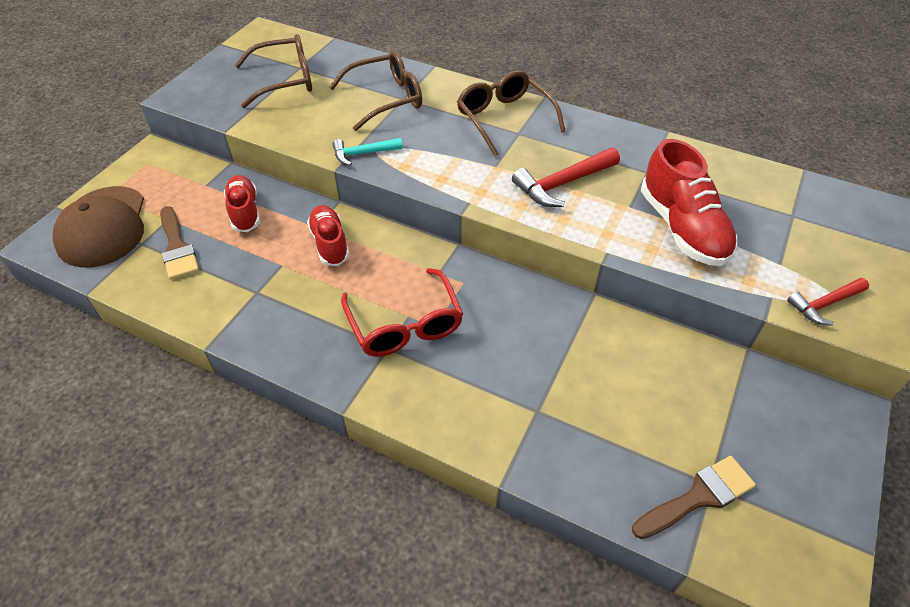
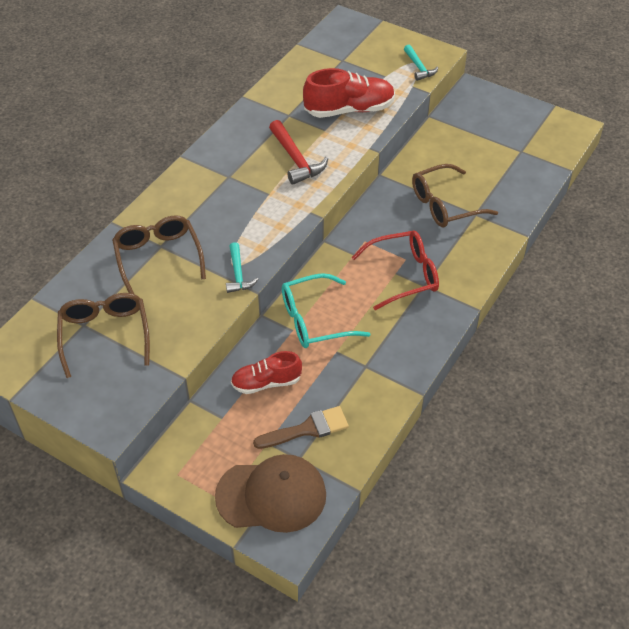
camera: 85 degrees left, 0 degrees up
red shoe [307,205,349,266] -> turquoise glasses [282,273,370,348]
brown glasses [457,70,565,156] -> brown glasses moved to [412,164,498,227]
brown brush [632,456,756,539] -> none
red hammer [787,278,869,326] -> turquoise hammer [404,45,438,81]

